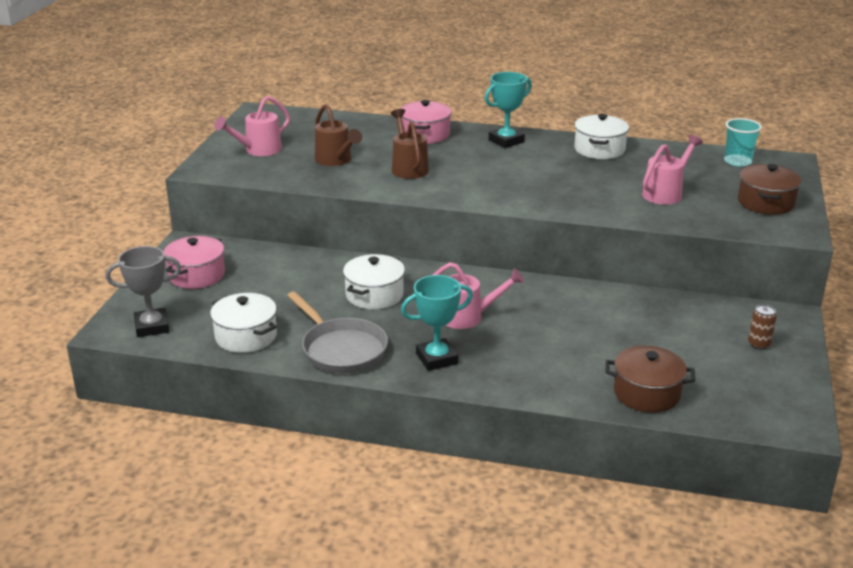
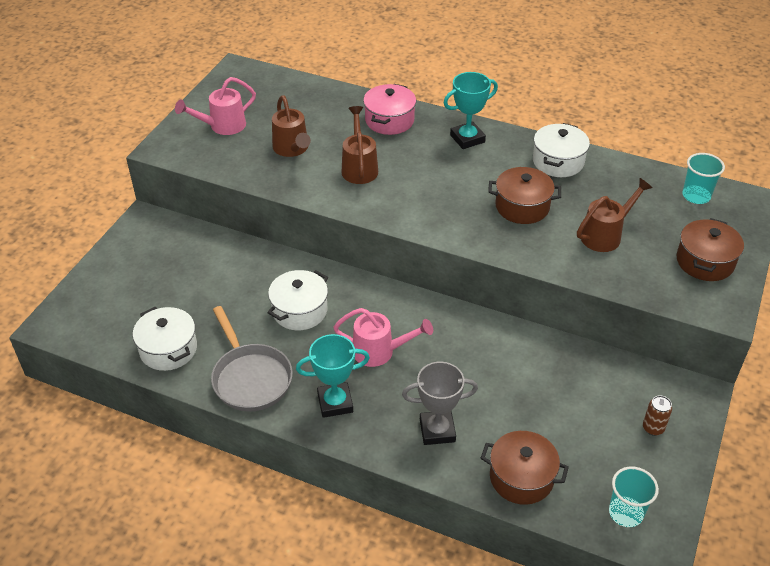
camera: 10 degrees right, 15 degrees up
grey trophy [106,246,181,337] -> grey trophy moved to [402,362,478,445]
pink pot [164,236,225,289] -> none
pink watering can [642,135,703,205] -> brown watering can [577,178,652,252]
none -> brown pot [488,167,561,224]
none -> turquoise cup [609,466,659,527]

